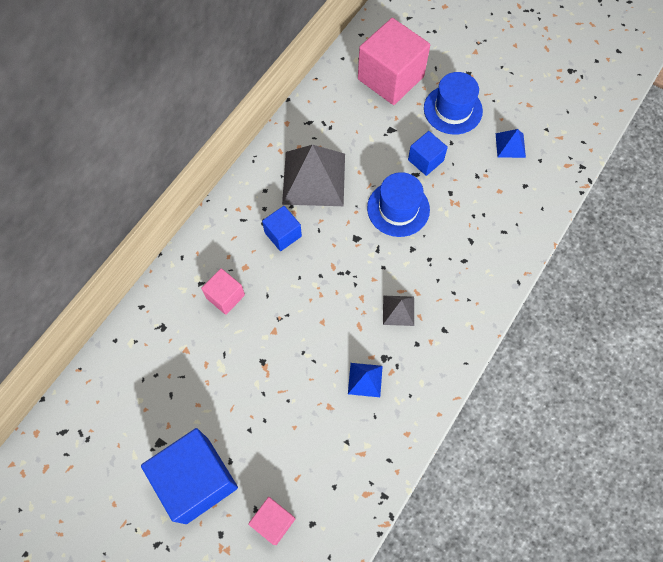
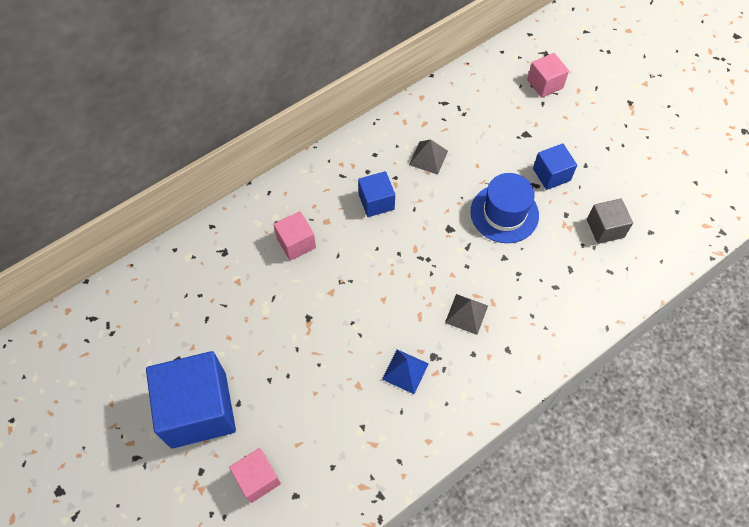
camera: 20 degrees right, 5 degrees down
grey pyramid [282,145,345,206] -> grey pyramid [409,139,448,175], size x0.48
pink cube [358,18,430,105] -> pink cube [527,53,569,98], size x0.51
blue hat [424,72,483,135] -> none
blue pyramid [496,129,526,158] -> none
none -> grey cube [587,198,633,244]

